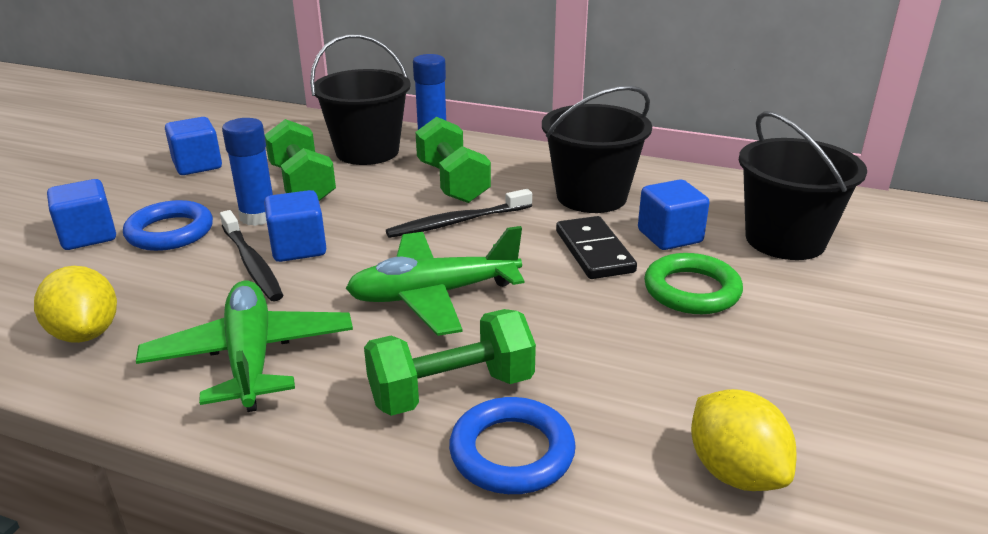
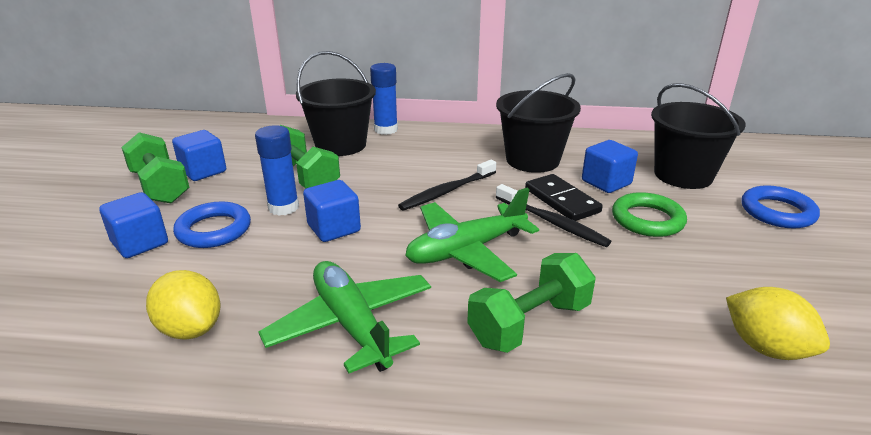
camera: 15 degrees left, 0 degrees up
black toothbrush [220,210,283,301] -> black toothbrush moved to [496,184,611,247]
green dumbbell [416,117,491,203] -> green dumbbell moved to [121,132,190,204]
blue ring [449,397,576,494] -> blue ring moved to [741,185,820,228]

